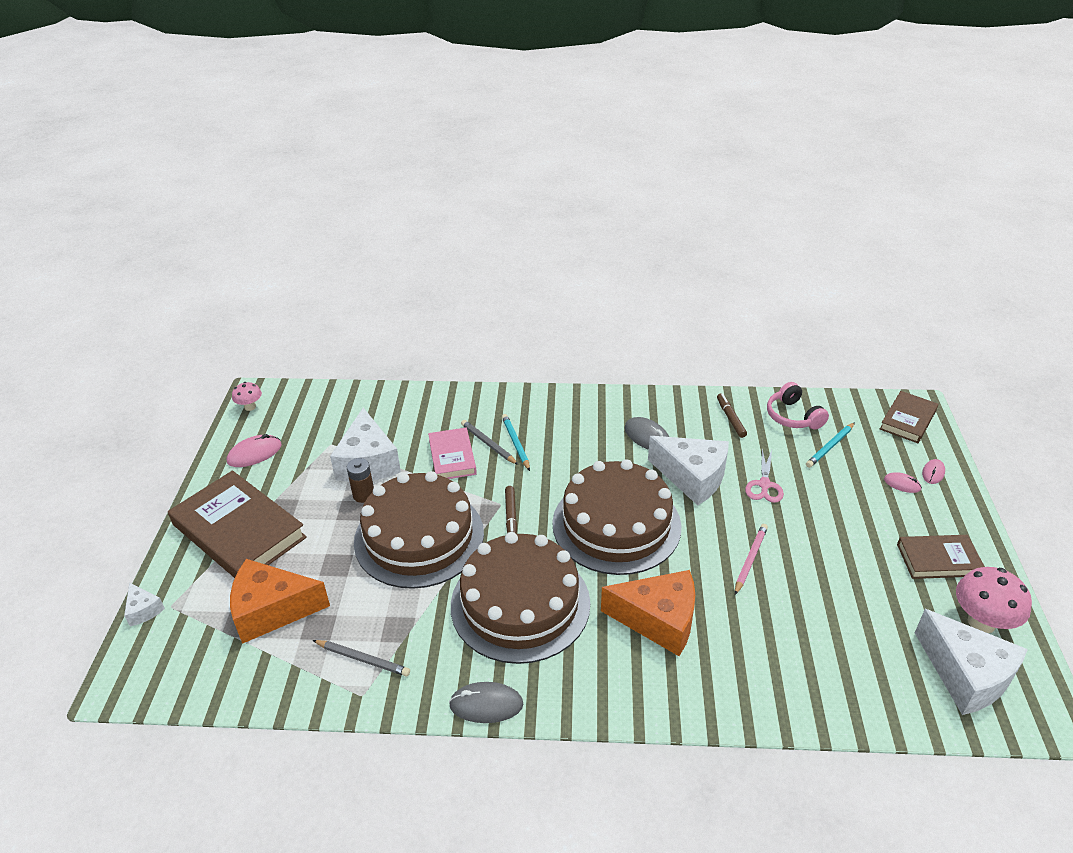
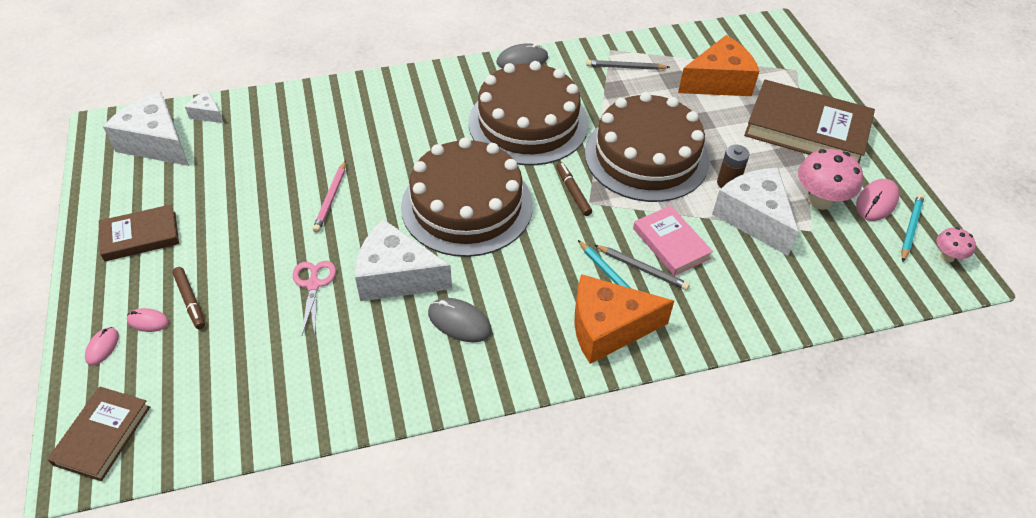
camera: 160 degrees right, 10 degrees up
white cheese [124,583,165,626] -> white cheese moved to [185,91,223,123]
orange cheese [601,570,695,656] -> orange cheese moved to [574,274,674,364]
brown marker [717,393,747,438] -> brown marker moved to [172,267,205,329]
pink headphones [767,382,829,430] -> none
turquoise pencil [806,422,855,468] -> turquoise pencil moved to [901,193,924,262]
pink mushroom [956,567,1032,633] -> pink mushroom moved to [798,149,863,210]

